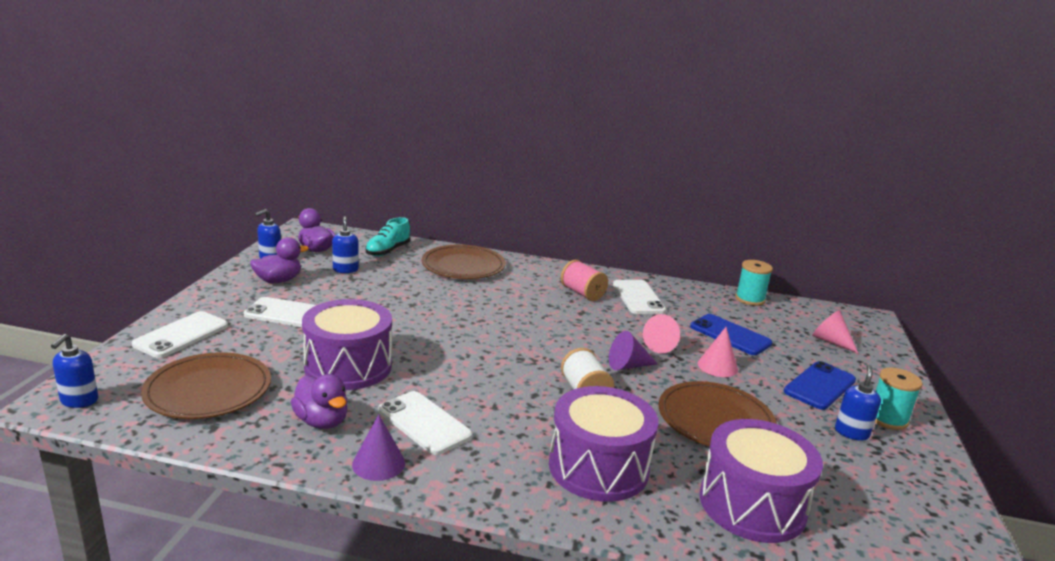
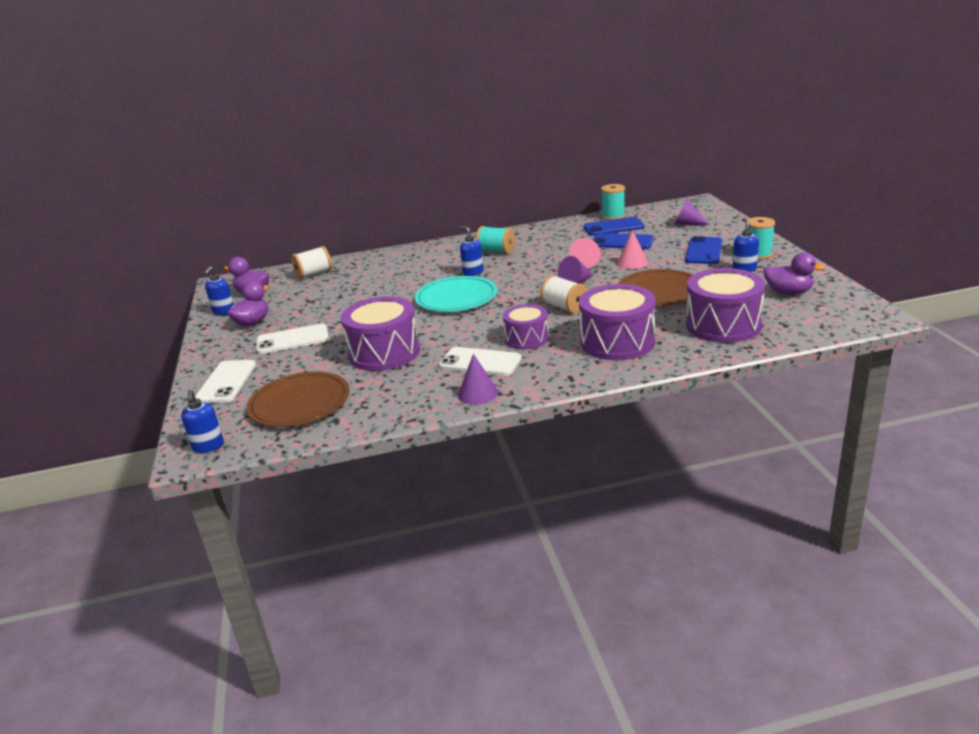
camera: 20 degrees left, 5 degrees up
purple duck [291,374,348,429] -> purple duck moved to [763,252,825,295]
blue soap dispenser [332,216,359,273] -> blue soap dispenser moved to [460,226,483,276]
turquoise shoe [365,217,411,256] -> white spool [292,246,332,279]
brown plate [422,245,506,279] -> none
pink spool [561,260,608,301] -> turquoise spool [476,226,515,254]
white phone [613,280,666,314] -> none
pink cone [812,310,858,353] -> purple cone [674,199,710,225]
none -> turquoise plate [415,276,497,312]
none -> purple drum [503,304,549,350]
none -> blue phone [584,217,645,236]

